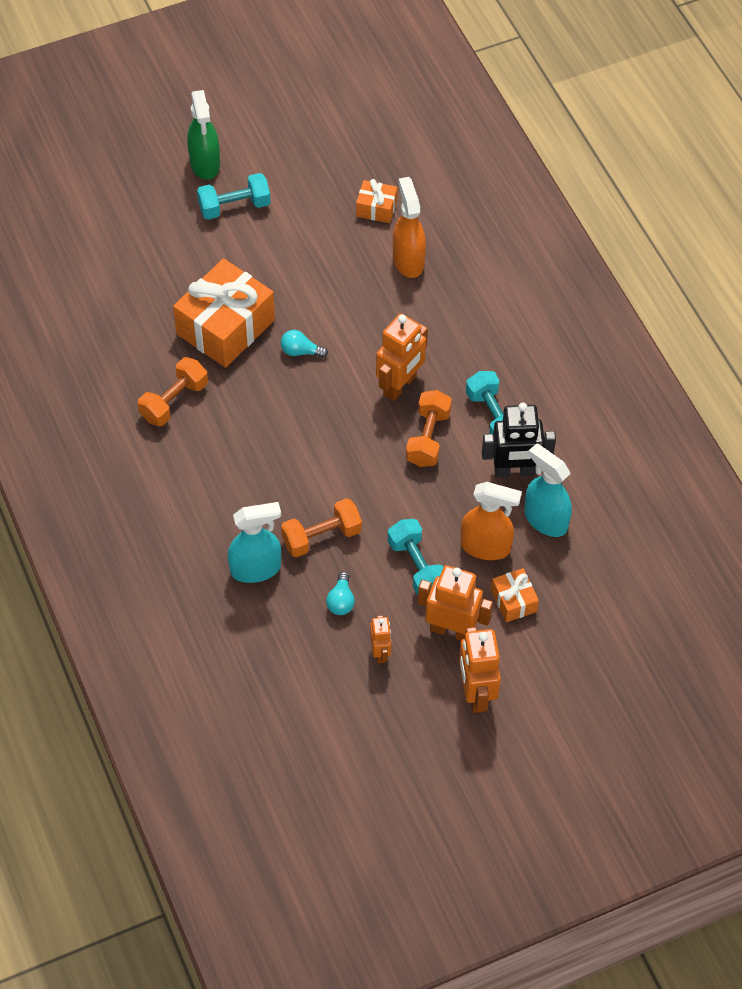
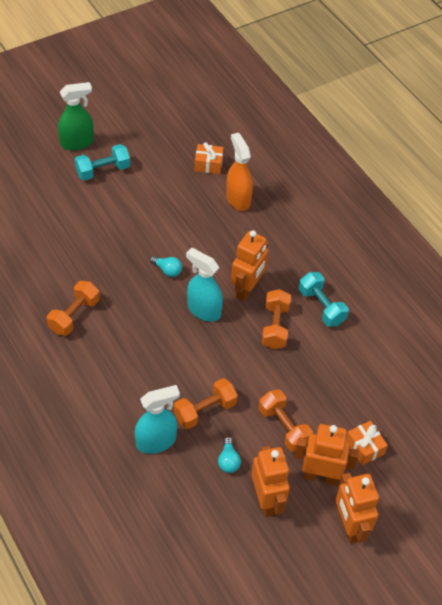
camera: 10 degrees left, 5 degrees down
orange gift [173,258,275,368] -> none
green spray bottle [187,90,220,180] -> green spray bottle turned 90 degrees counterclockwise [58,82,94,151]
turquoise light bulb [281,330,328,358] -> turquoise light bulb turned 150 degrees counterclockwise [150,256,182,277]
orange robot [370,615,391,663] -> orange robot [251,446,290,517], size x1.78
turquoise dumbbell [388,519,443,596] -> orange dumbbell [259,390,313,452]
orange spray bottle [461,482,522,560] -> none
black robot [482,403,556,478] -> none
turquoise spray bottle [524,443,572,537] -> turquoise spray bottle moved to [186,248,223,322]

